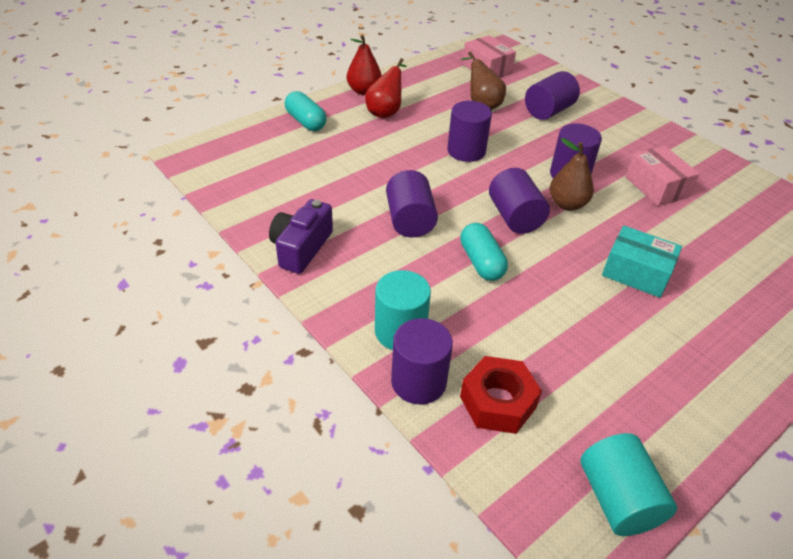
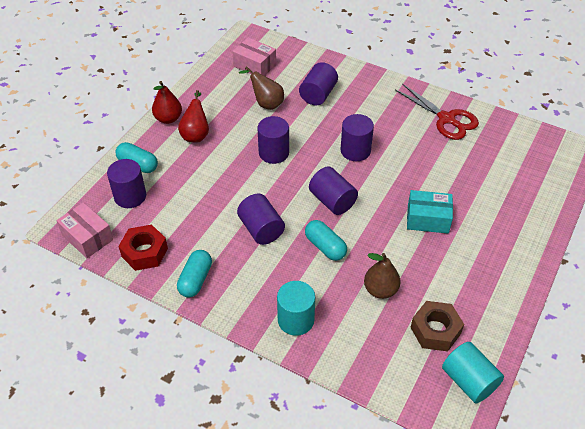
camera: 20 degrees left, 5 degrees up
purple camera [269,199,333,274] -> turquoise capsule [177,250,212,297]
purple cylinder [391,318,453,405] -> purple cylinder moved to [107,159,146,208]
red nut [460,356,542,434] -> red nut moved to [118,225,168,271]
brown pear [550,138,594,211] -> brown pear moved to [364,253,401,299]
pink box [626,146,699,206] -> pink box moved to [56,202,113,258]
none -> red scissors [395,84,479,140]
none -> brown nut [410,301,464,352]

